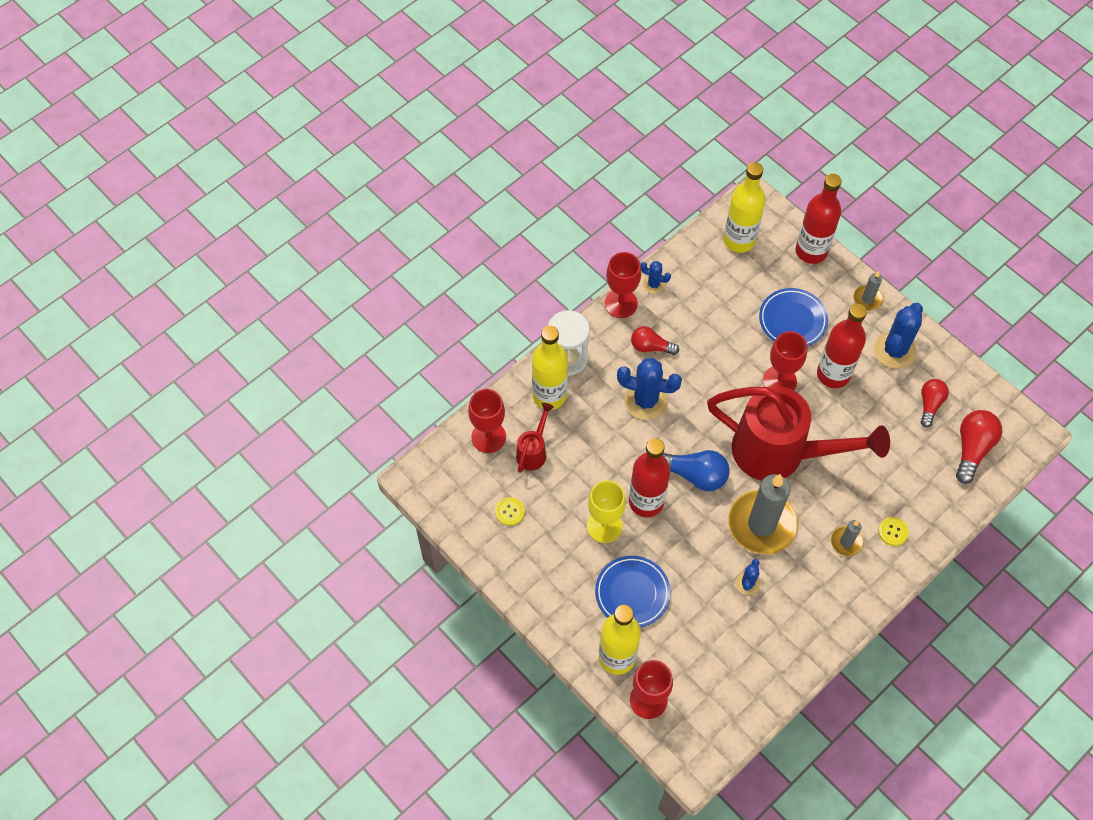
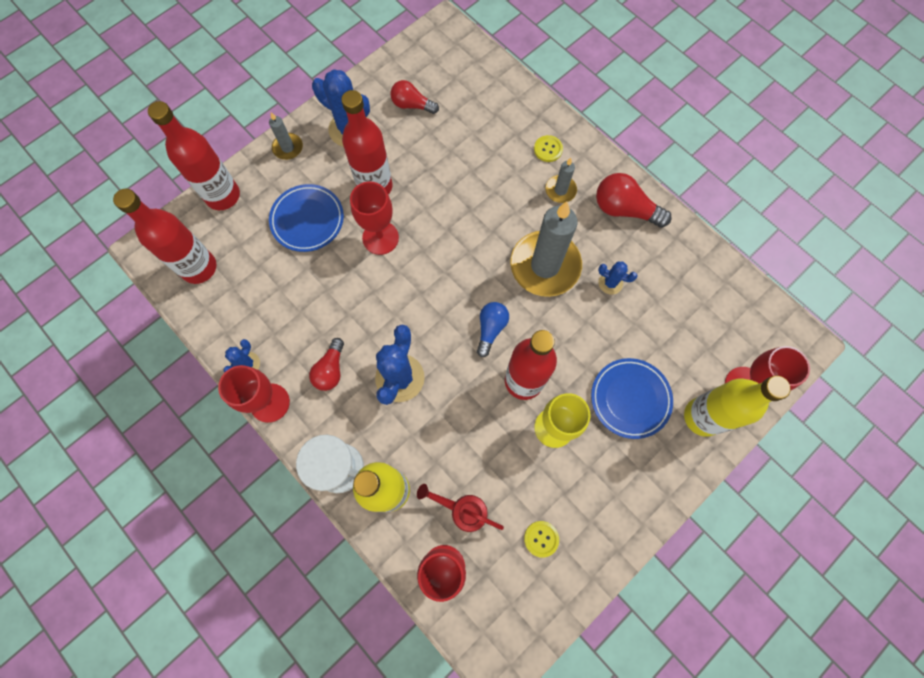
camera: 90 degrees left, 10 degrees up
blue light bulb [663,450,730,491] -> blue light bulb [477,302,509,357], size x0.67
red watering can [707,386,890,480] -> none
yellow bottle [723,162,766,253] -> red bottle [113,189,216,284]
red light bulb [956,410,1002,484] -> red light bulb moved to [596,173,672,228]

